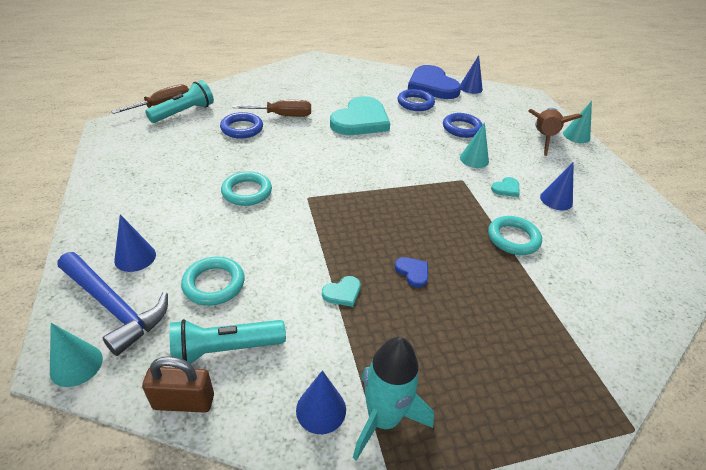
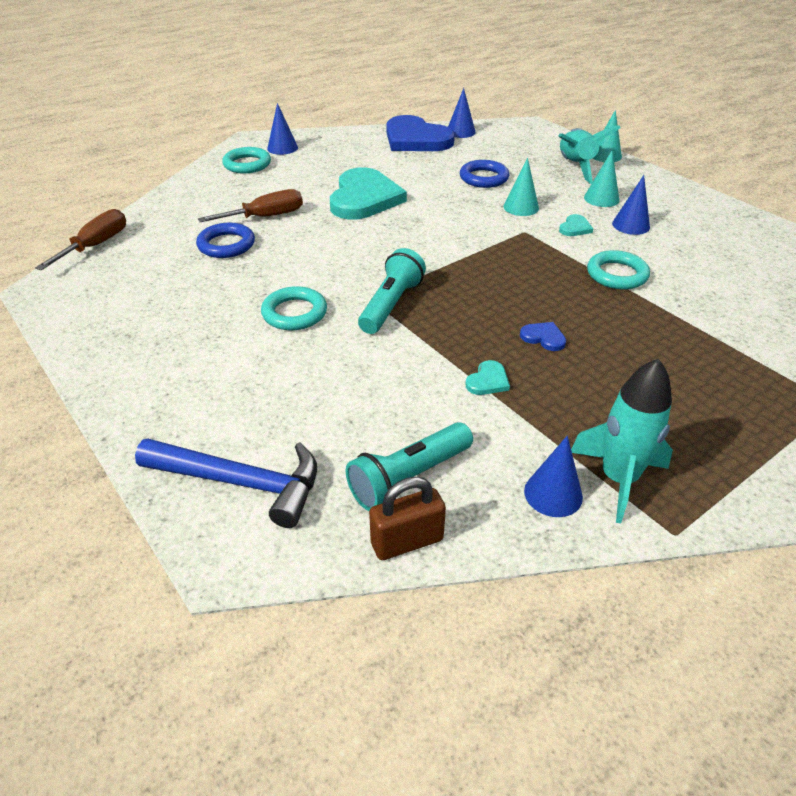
camera: 20 degrees left, 0 degrees up
turquoise cone [50,323,103,387] -> turquoise cone moved to [584,150,619,207]
blue cone [114,215,156,272] -> blue cone moved to [267,103,298,155]
turquoise flashlight [145,80,214,123] -> turquoise flashlight moved to [358,248,426,334]
turquoise ring [181,257,245,306] -> turquoise ring moved to [222,147,271,173]
blue ring [398,89,435,111] -> none
brown rocket [528,108,582,156] -> turquoise rocket [558,126,621,184]

